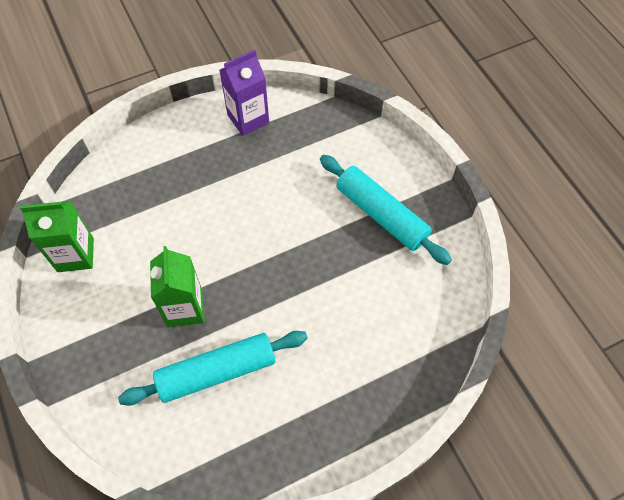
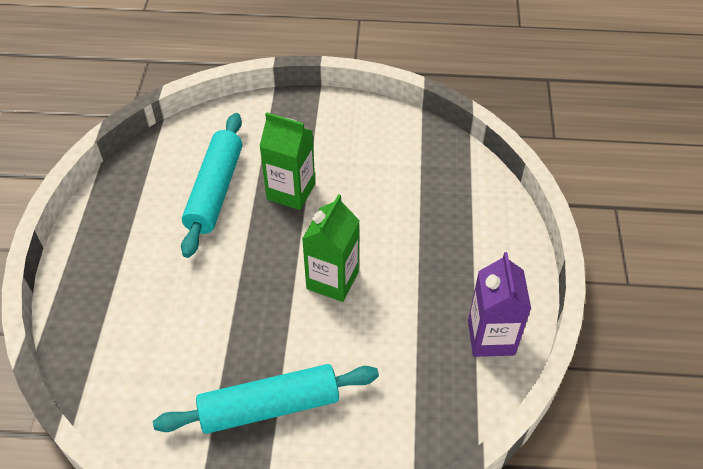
camera: 120 degrees right, 10 degrees down
green carton [20,201,94,272] -> green carton moved to [302,194,360,302]

